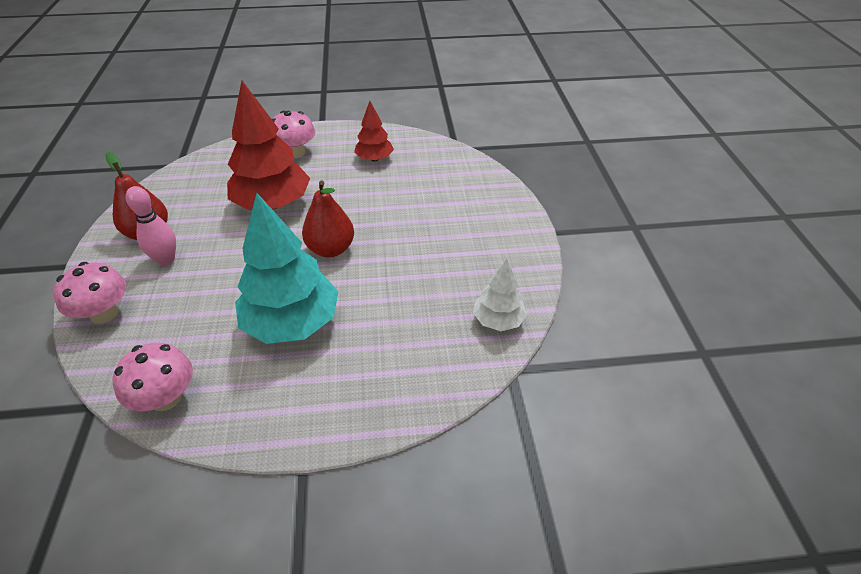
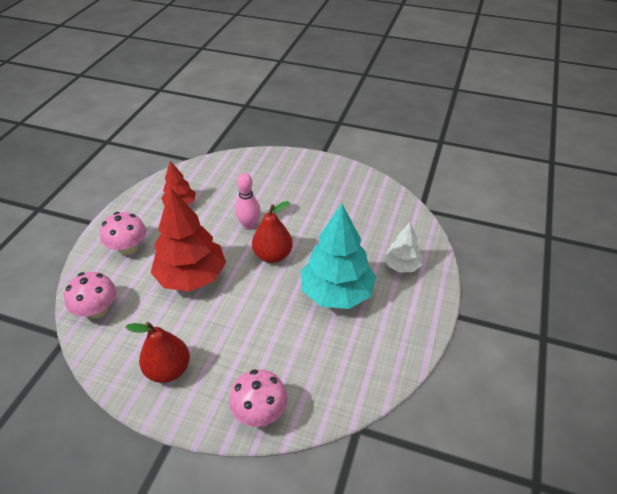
camera: 65 degrees left, 0 degrees up
pink mushroom [112,343,193,411] -> pink mushroom moved to [64,272,116,319]
pink bowling pin [125,186,176,265] -> pink bowling pin moved to [235,173,261,230]
white tree [473,259,527,331] -> white tree moved to [384,222,422,273]

